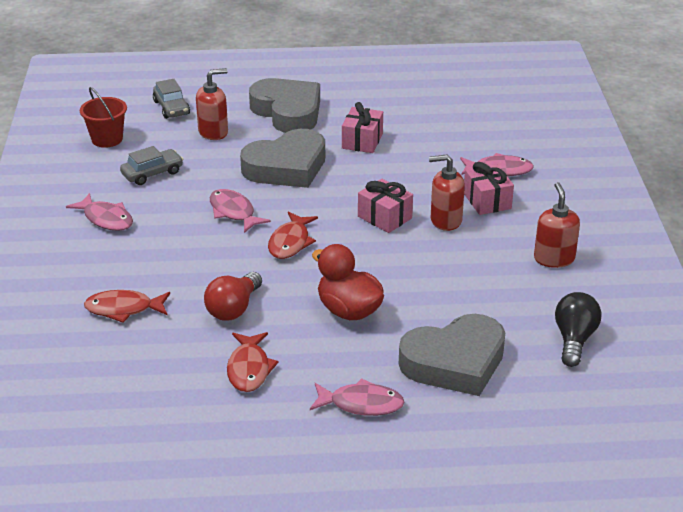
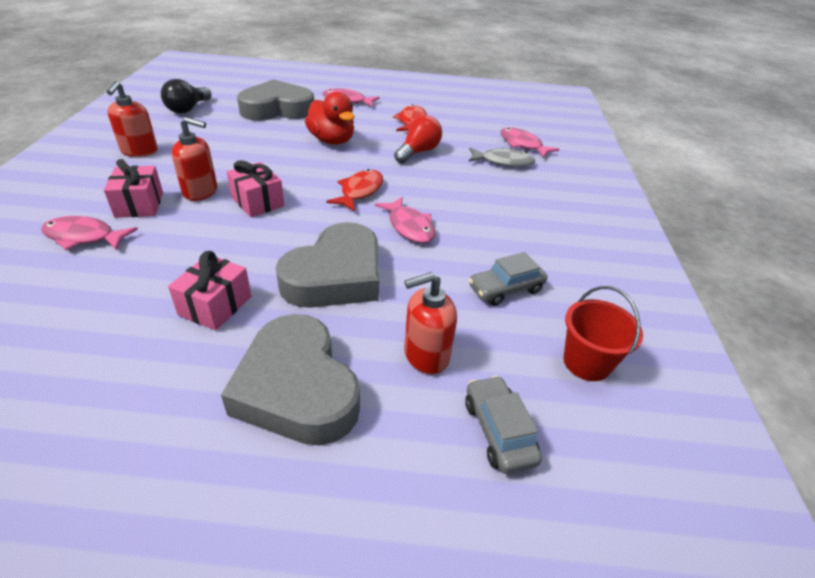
camera: 175 degrees left, 5 degrees up
pink fish [66,193,133,231] -> pink fish moved to [500,127,559,158]
red fish [84,290,170,323] -> grey fish [469,147,535,167]
grey heart [240,129,325,188] -> grey heart turned 150 degrees clockwise [276,222,379,308]

